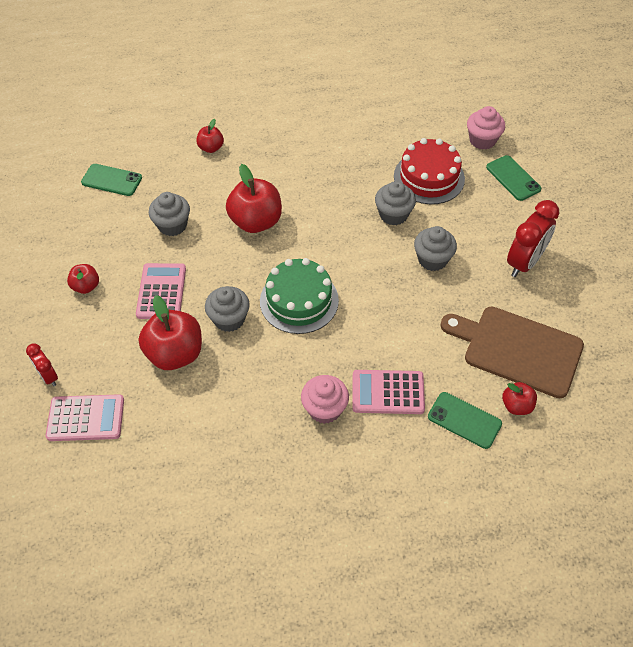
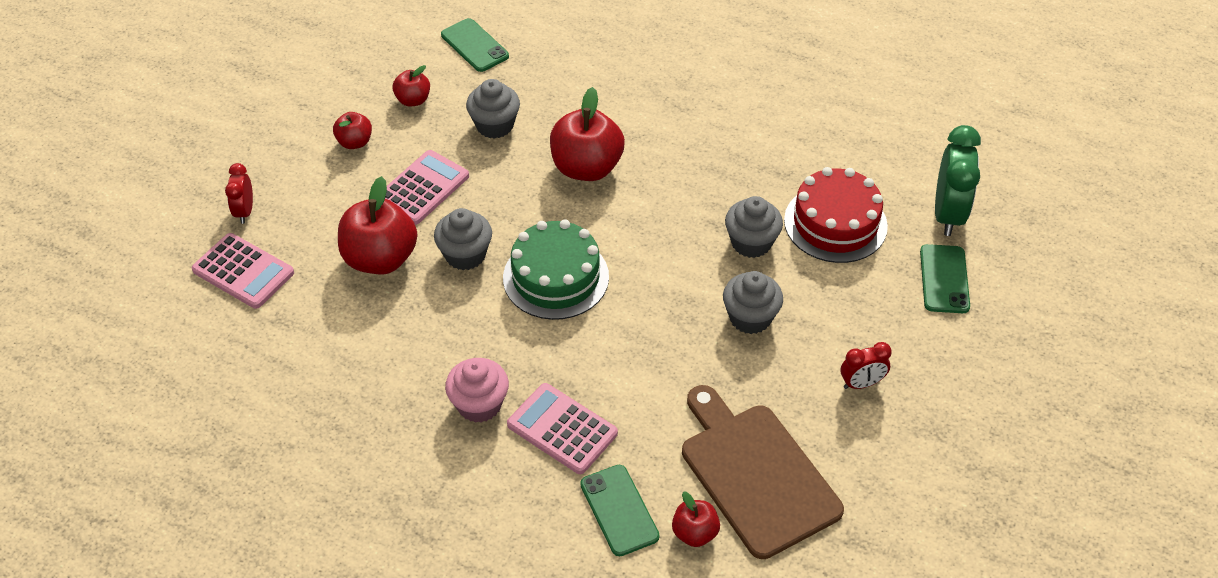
camera: 35 degrees right, 5 degrees down
red apple [196,119,224,153] -> red apple moved to [392,65,430,106]
pink cupcake [467,106,505,150] -> green clock [935,125,981,236]
red clock [507,200,560,277] -> red clock [841,342,892,389], size x0.55

